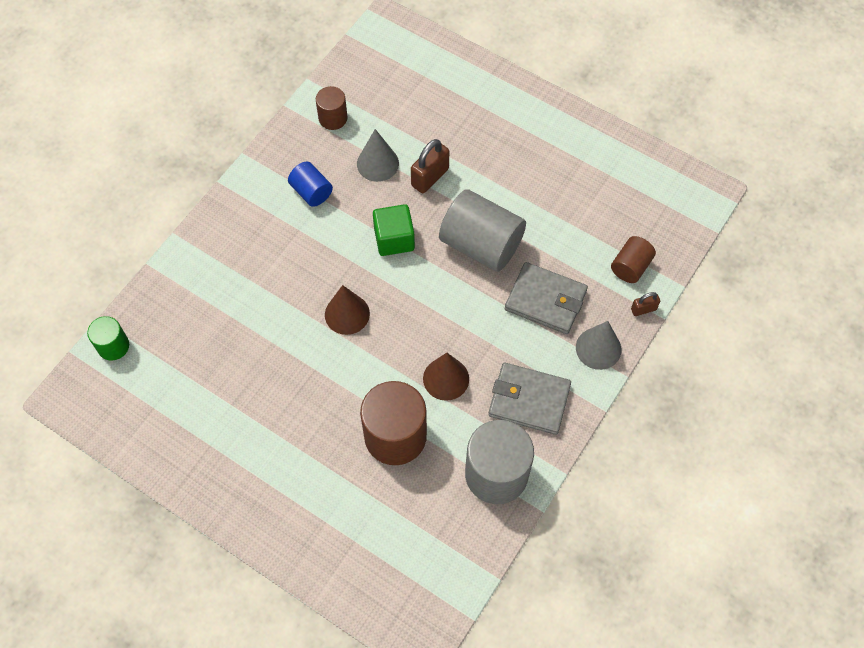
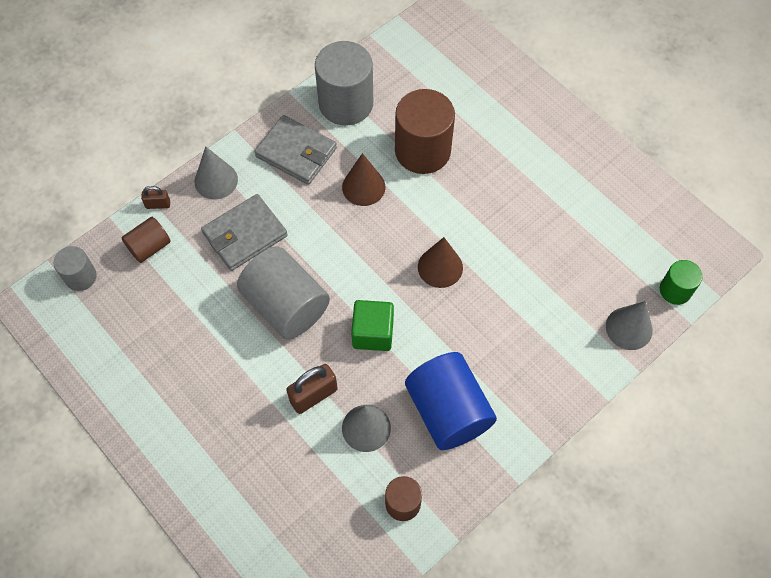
camera: 165 degrees left, 0 degrees up
blue cylinder [288,161,333,207] -> blue cylinder [405,352,497,450], size x1.88
grey wallet [505,262,588,334] -> grey wallet turned 75 degrees counterclockwise [201,194,288,271]
none -> grey cylinder [53,246,97,291]
none -> grey cone [606,301,653,350]

